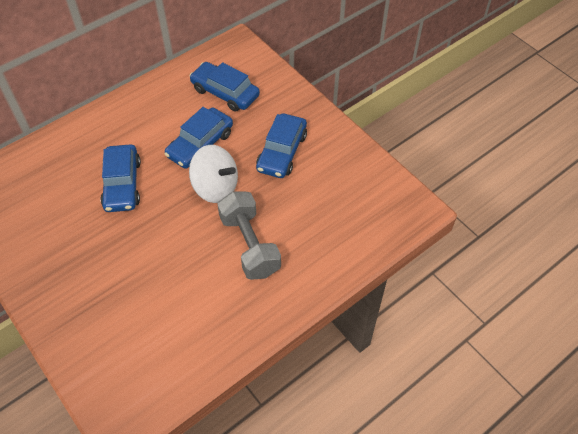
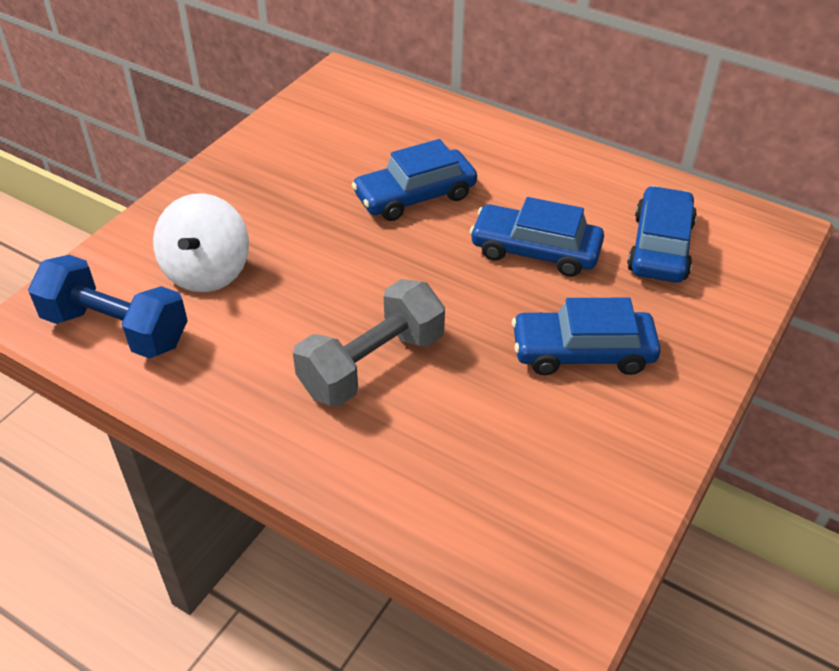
camera: 70 degrees right, 10 degrees down
white spinning top [189,145,238,203] -> white spinning top moved to [153,193,249,292]
none -> blue dumbbell [28,255,188,359]

